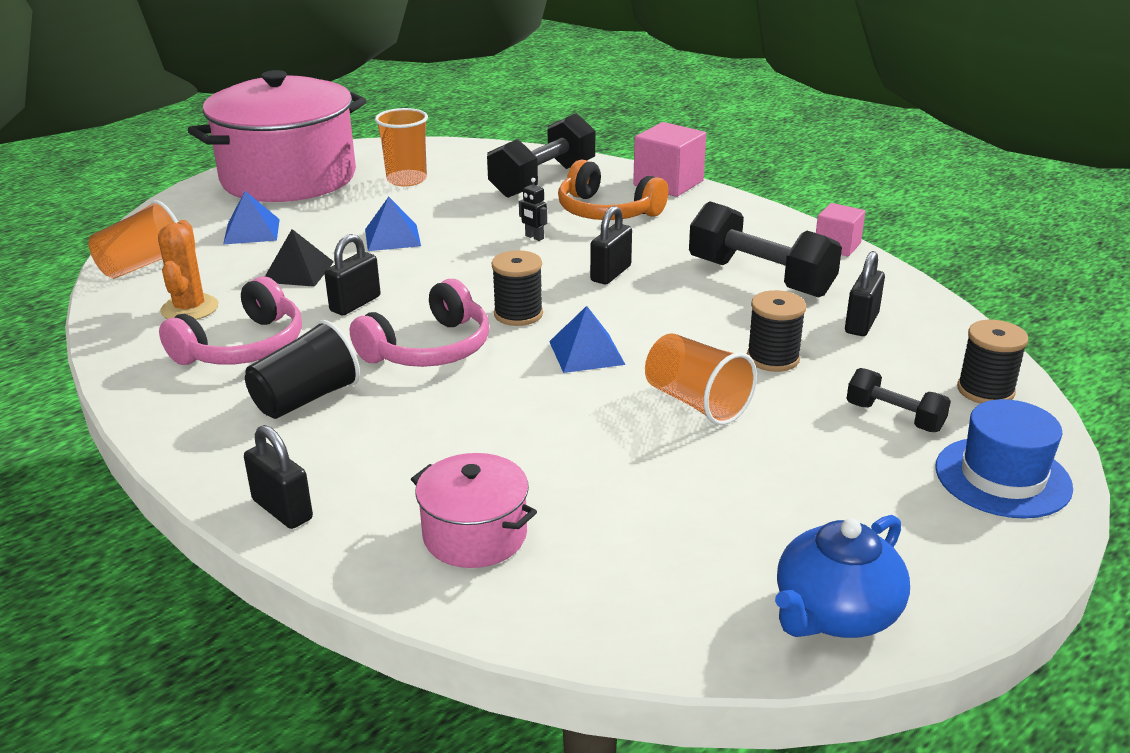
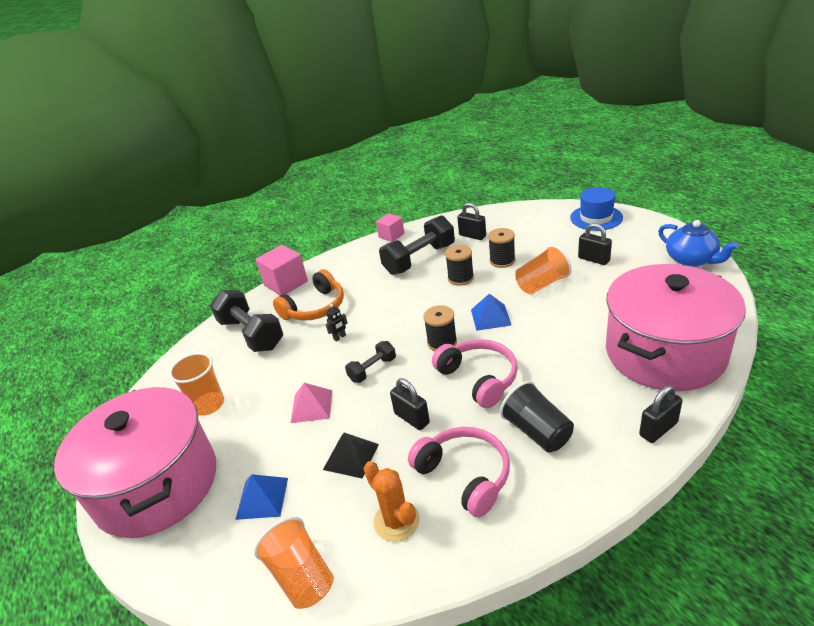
camera: 75 degrees left, 5 degrees up
orange cactus [158,220,219,320] -> orange cactus turned 45 degrees clockwise [364,461,420,542]
blue pyramid [365,197,421,251] -> pink pyramid [291,383,332,423]
pink pot [411,453,537,568] -> pink pot [606,264,746,391], size x2.19
black padlock [590,206,632,284] -> black padlock moved to [578,223,612,265]
black dumbbell [846,368,951,432] -> black dumbbell moved to [345,341,396,383]
black spool [957,320,1028,404] -> black spool moved to [445,245,474,286]

